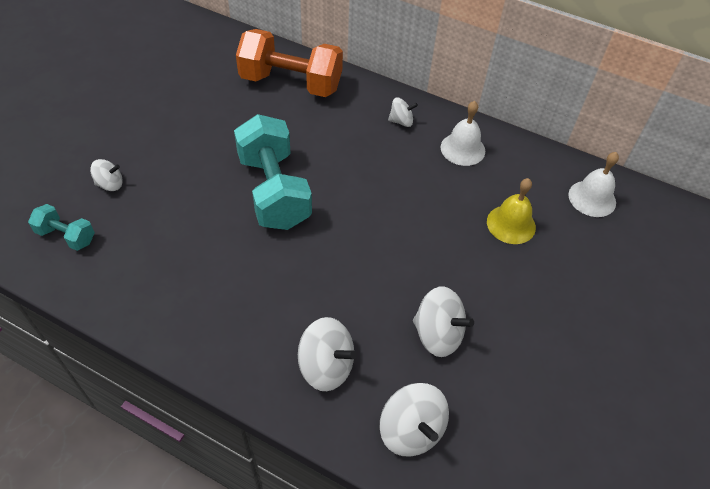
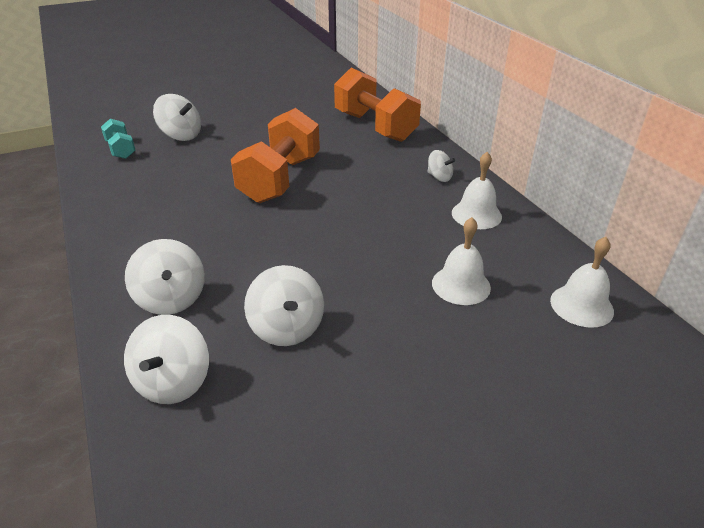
camera: 40 degrees right, 15 degrees down
white spinning top [90,159,123,191] -> white spinning top [153,94,201,141], size x1.68
turquoise dumbbell [234,114,312,230] -> orange dumbbell [231,108,320,203]
yellow bell [487,178,536,244] -> white bell [432,217,491,305]

